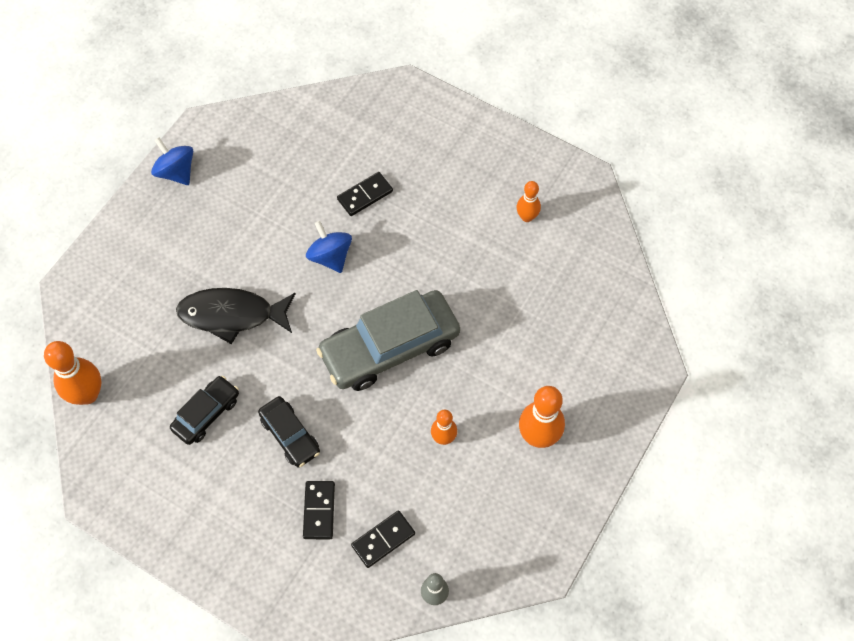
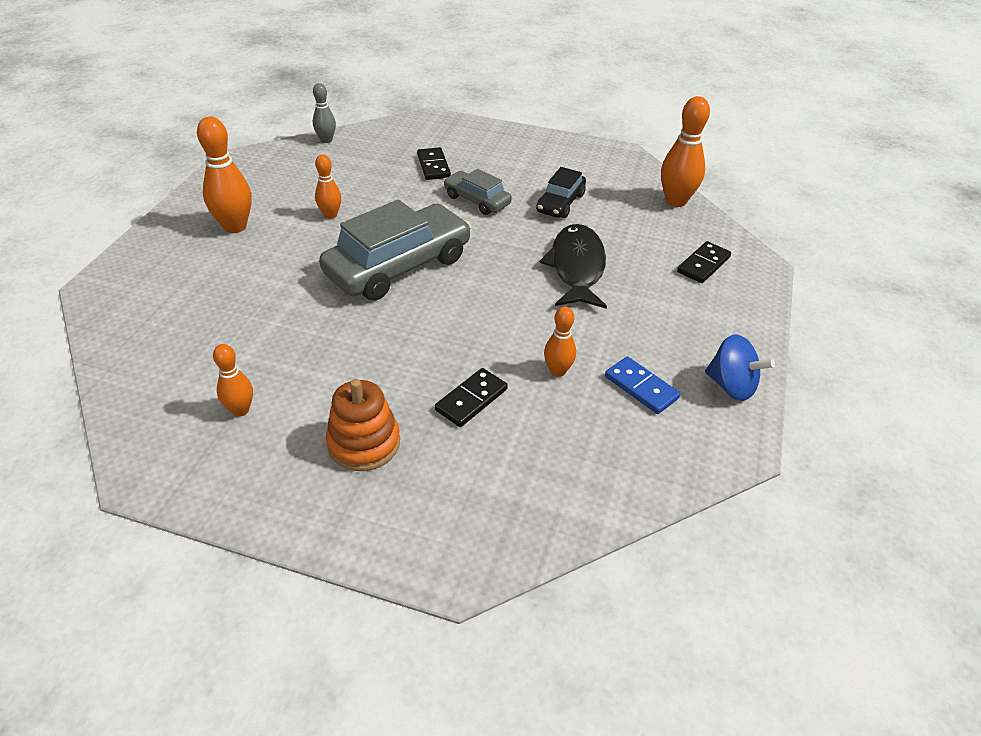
camera: 165 degrees right, 20 degrees down
black fish [176,288,295,344] -> black fish turned 75 degrees counterclockwise [539,224,607,309]
black car [258,396,320,468] -> grey car [444,169,512,215]
blue spinning top [306,221,352,273] -> none
black domino [351,510,415,568] -> black domino moved to [677,241,731,283]
none -> orange stacking toy [326,379,400,471]
none -> orange bowling pin [544,306,576,377]
none -> blue domino [605,356,680,414]

